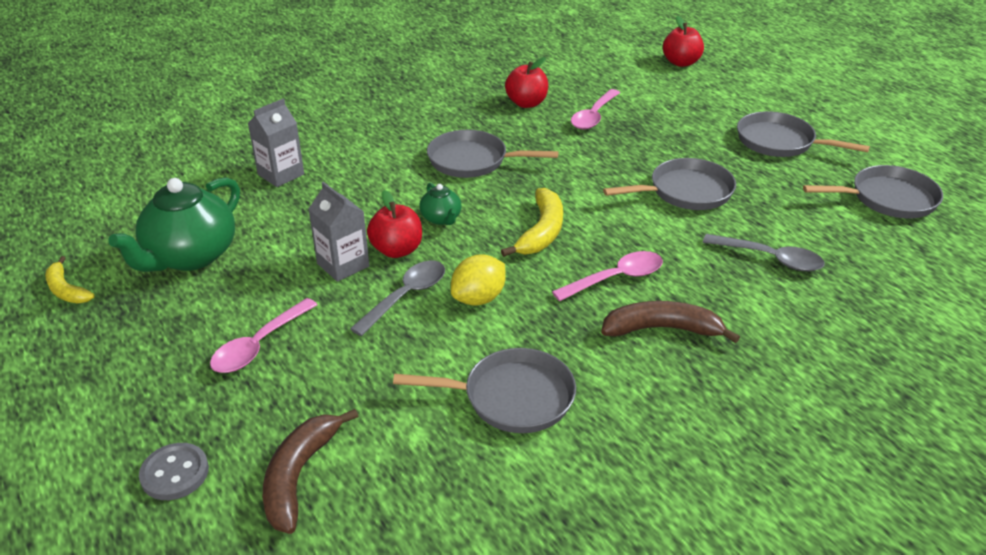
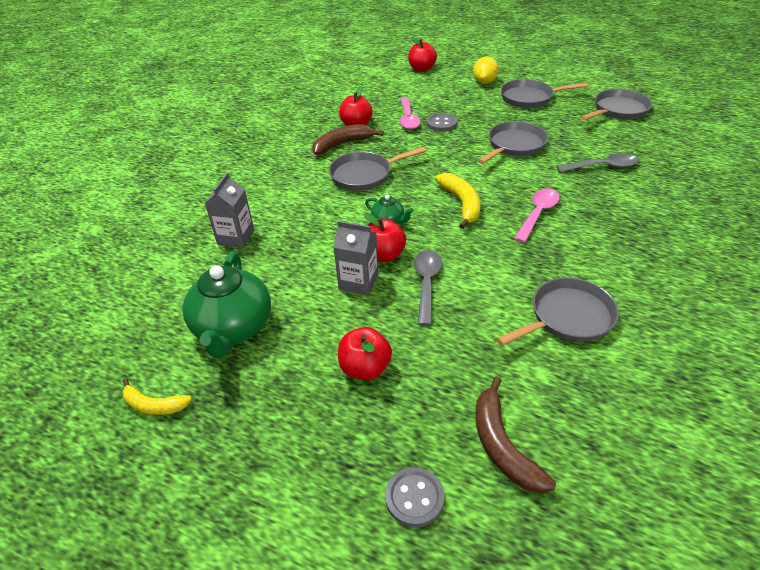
camera: 30 degrees left, 5 degrees up
pink spoon [210,298,318,373] -> red apple [338,327,392,380]
yellow lemon [451,254,506,306] -> yellow lemon moved to [473,56,499,84]
brown banana [601,301,740,343] -> brown banana moved to [312,124,384,155]
none -> grey button [427,113,457,132]

